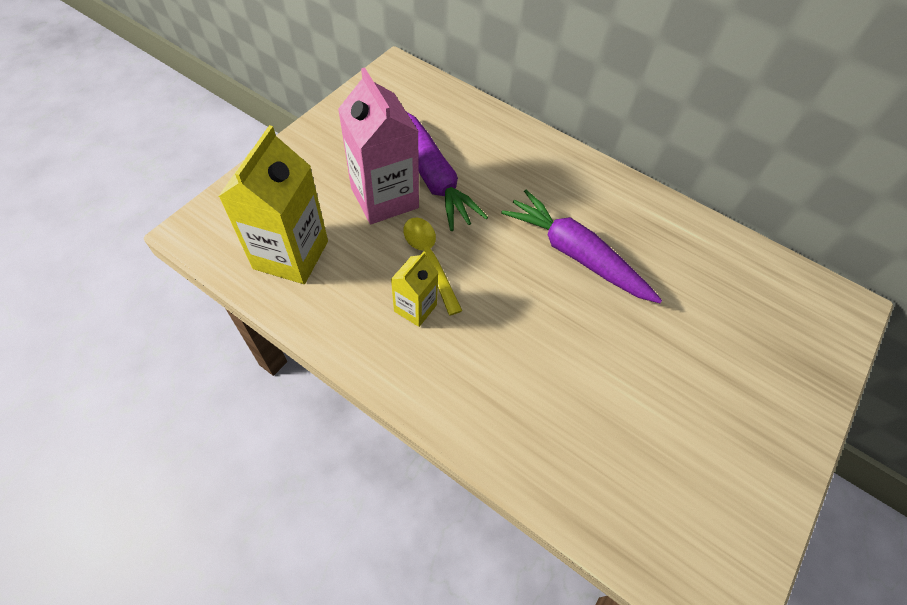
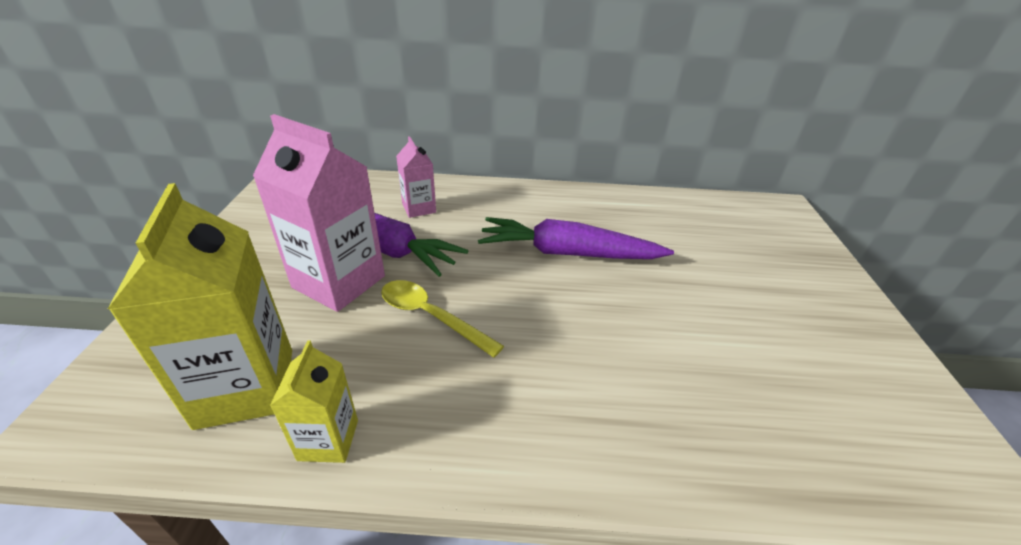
camera: 30 degrees left, 20 degrees down
yellow carton [391,252,439,327] -> yellow carton moved to [270,340,358,463]
none -> pink carton [396,136,436,218]

